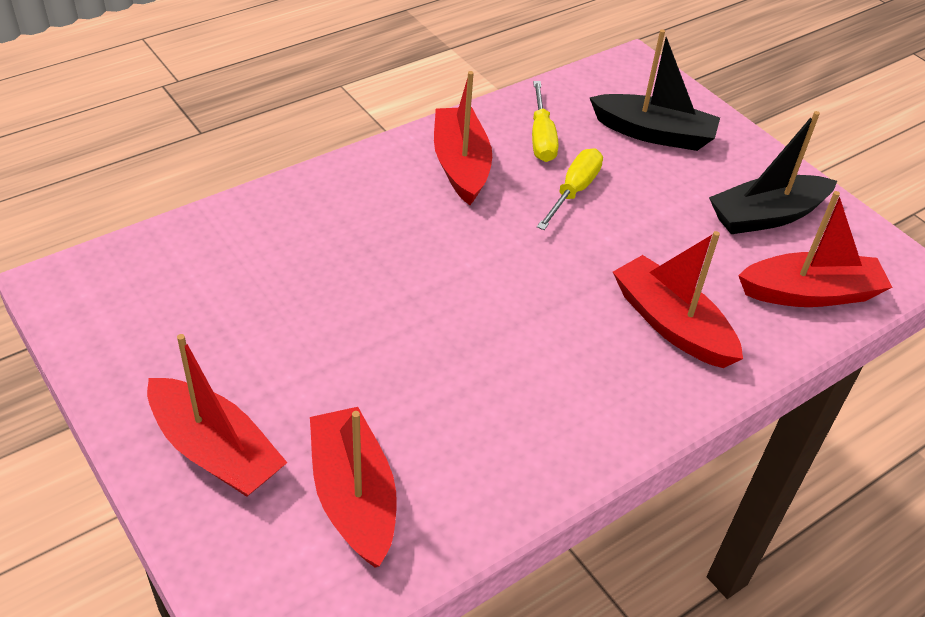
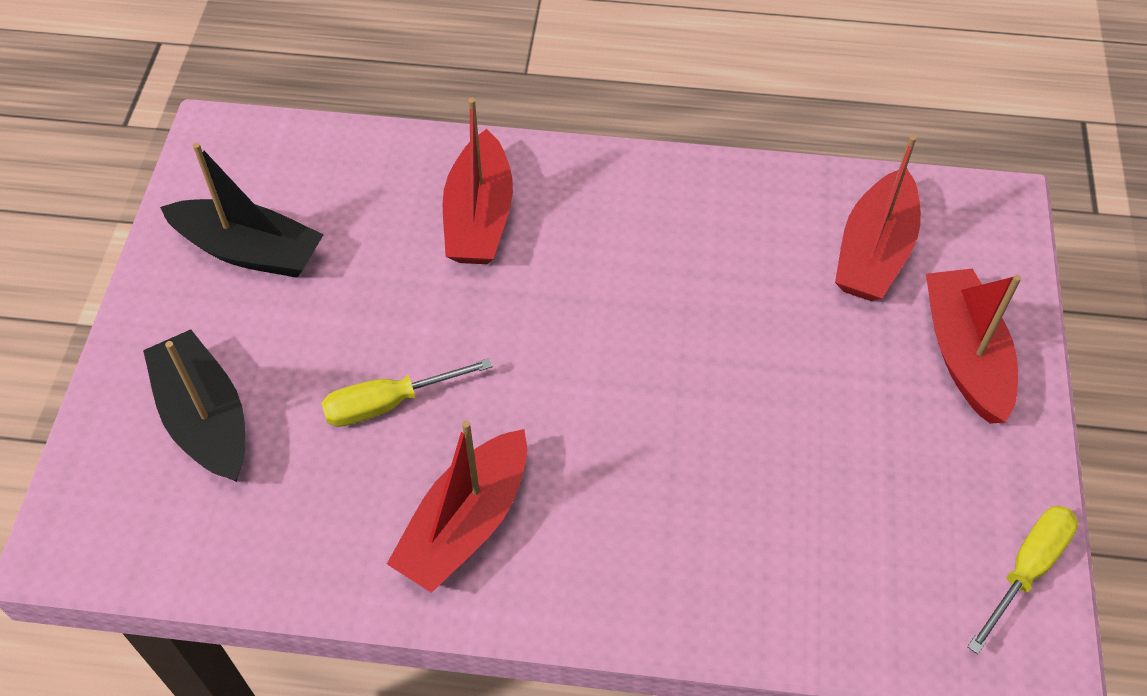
camera: 135 degrees left, 10 degrees up
yellow screwdriver [532,81,559,162] -> yellow screwdriver moved to [967,505,1078,654]
red boat [738,191,892,307] -> none

